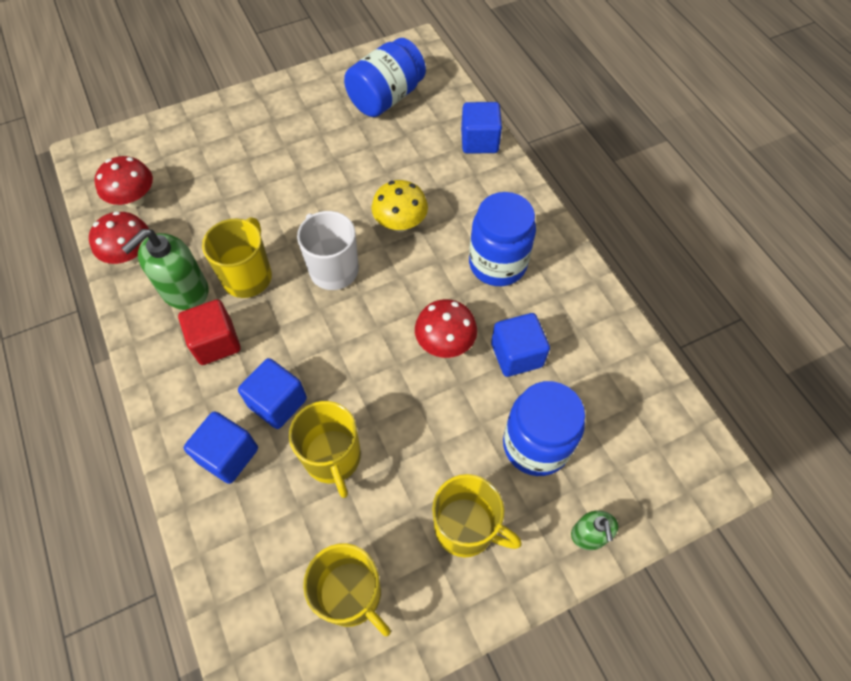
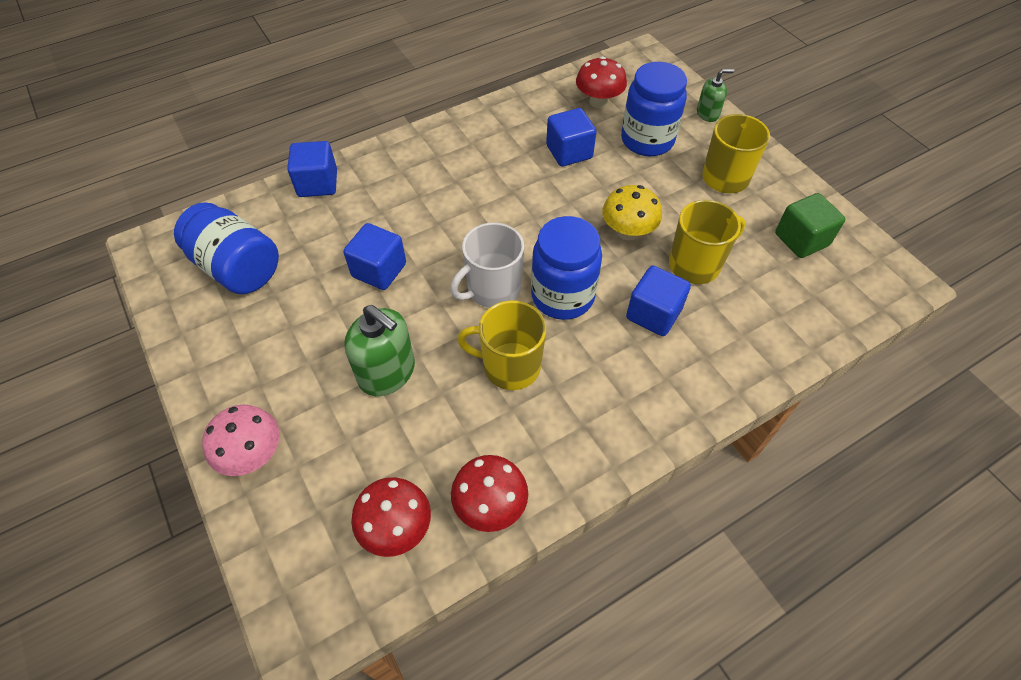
camera: 95 degrees left, 5 degrees down
green soap dispenser [121,229,209,310] -> green soap dispenser moved to [344,305,415,396]
red cube [178,299,240,365] -> none
blue cube [184,411,258,484] -> blue cube moved to [343,223,406,290]
yellow mug [303,543,391,636] -> green cube [775,193,845,258]
yellow mushroom [372,180,428,232] -> yellow mushroom moved to [602,185,662,240]
red mushroom [415,299,477,358] -> red mushroom moved to [576,56,627,108]
blue jar [469,192,536,286] -> blue jar moved to [531,216,602,320]
none -> pink mushroom [202,405,280,476]

